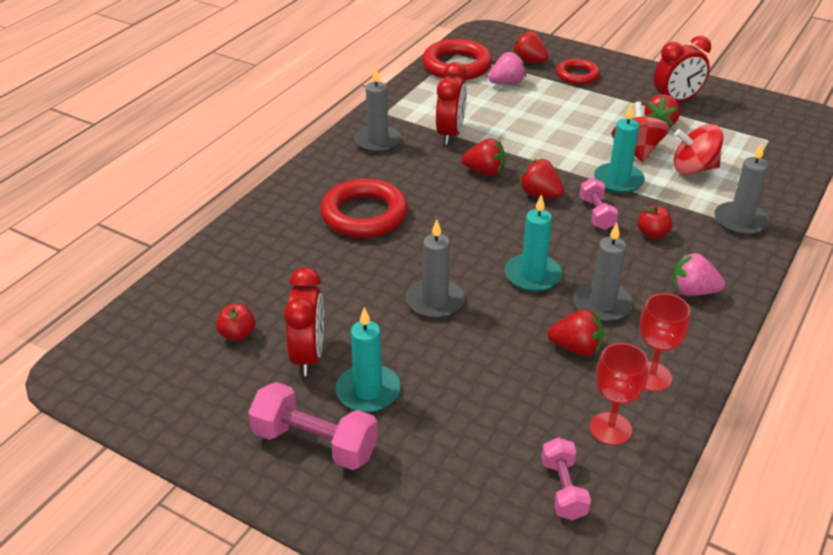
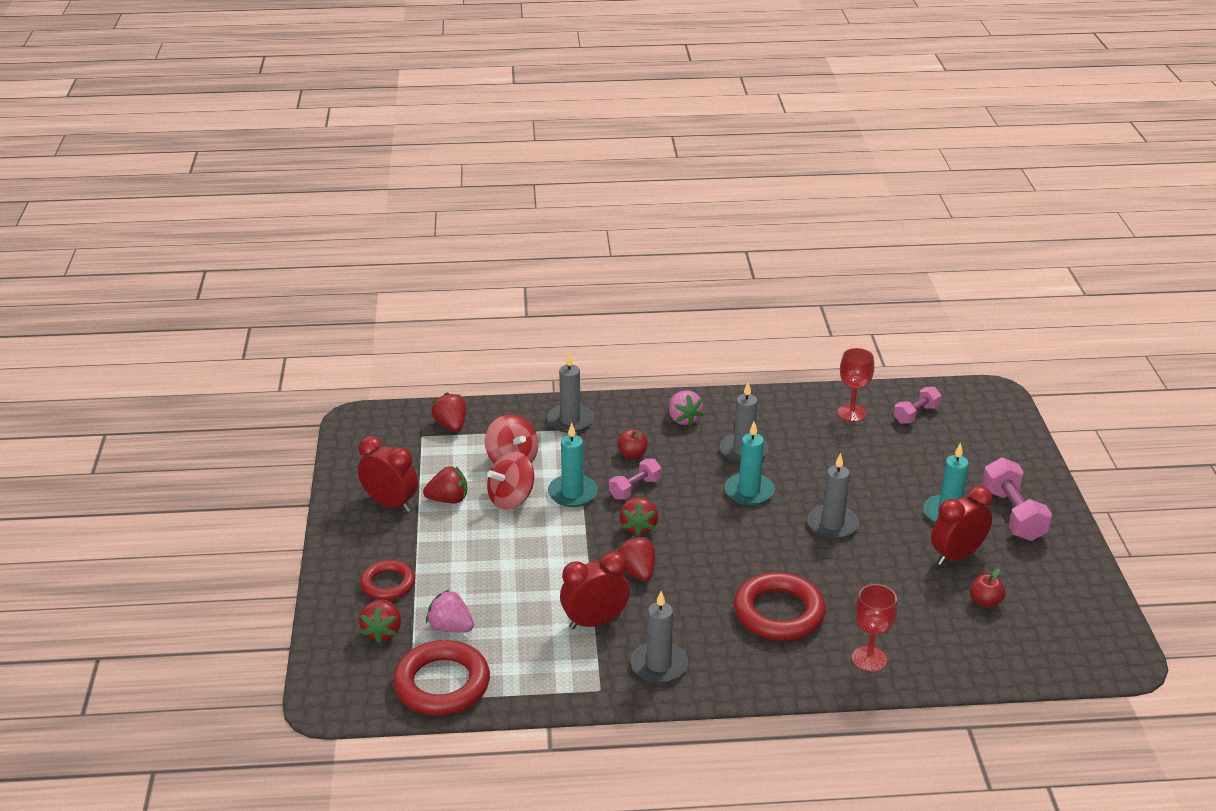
camera: 125 degrees left, 5 degrees down
red strawberry [548,309,604,356] -> red strawberry moved to [432,393,466,432]
red goblet [639,293,690,392] -> red goblet moved to [852,584,897,672]

